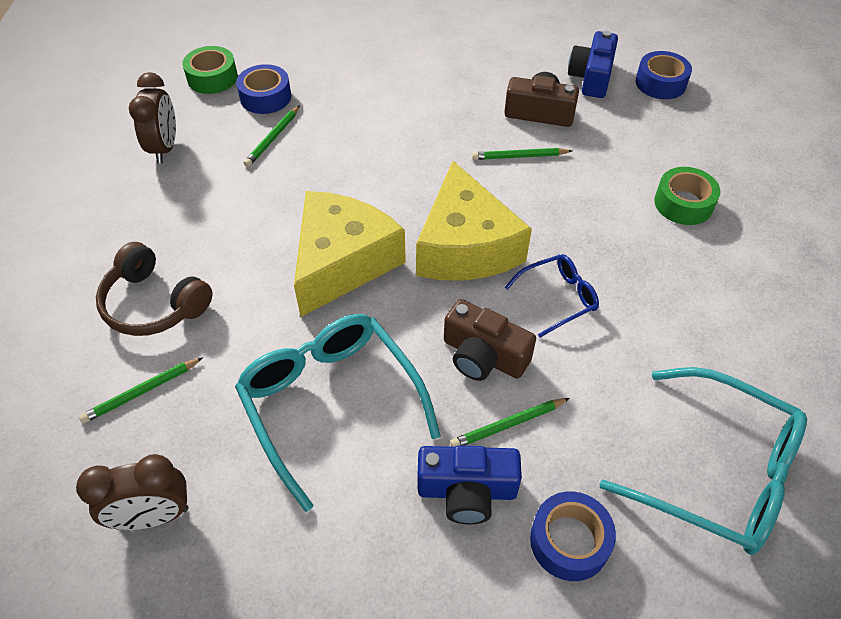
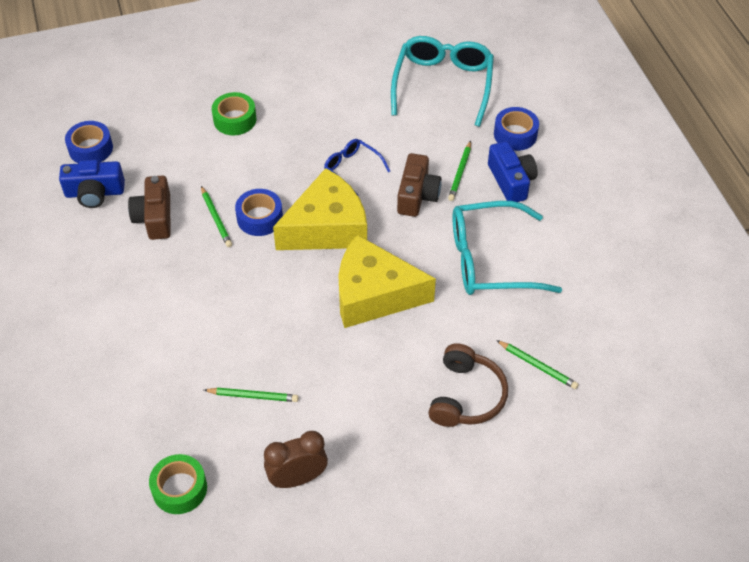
camera: 110 degrees left, 0 degrees up
brown clock [76,454,188,530] -> none
turquoise glasses [235,314,441,512] -> turquoise glasses turned 45 degrees clockwise [453,201,562,295]
blue tape [236,64,291,114] -> blue tape moved to [235,189,283,236]
green pencil [450,398,570,447] -> green pencil turned 60 degrees clockwise [448,141,471,201]

